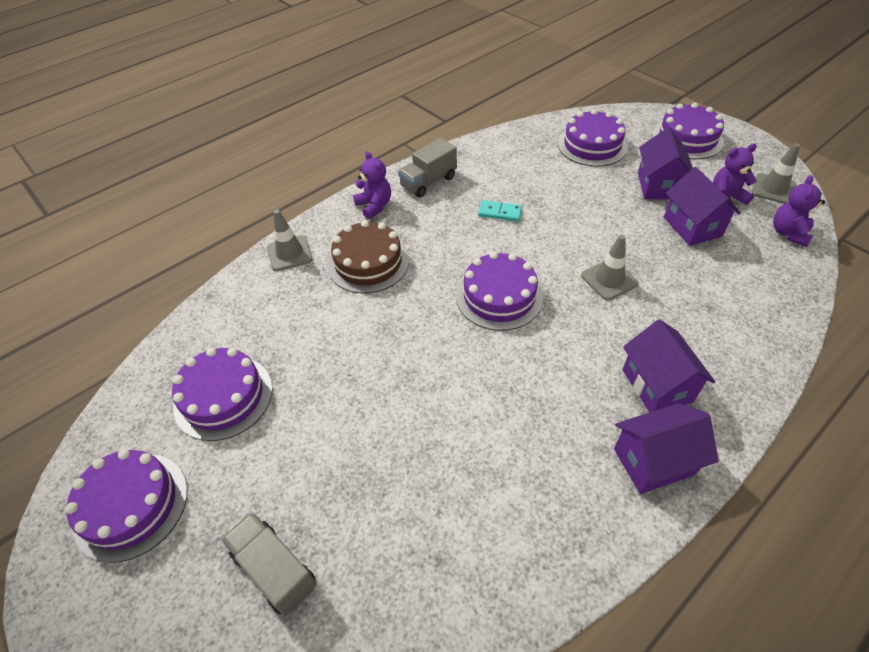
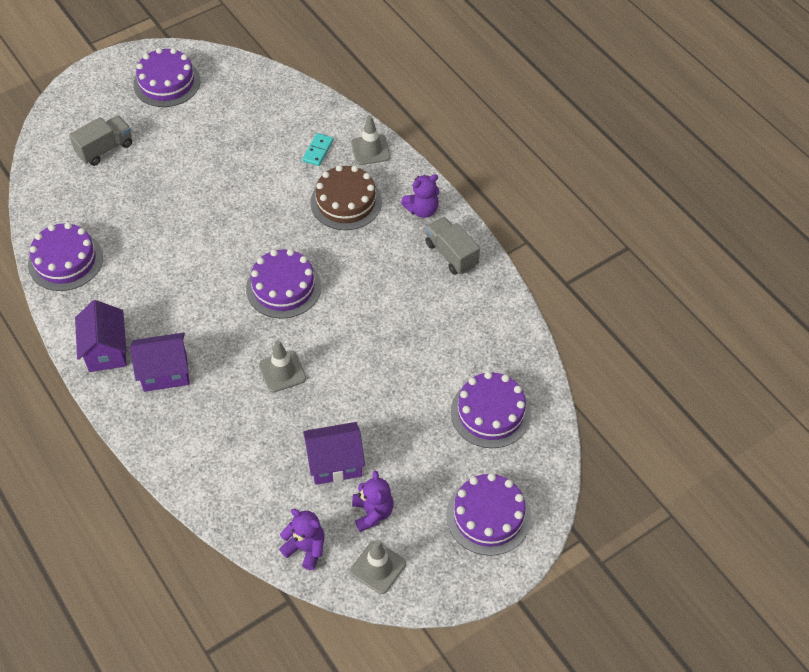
camera: 95 degrees right, 5 degrees up
purple cake [172,348,273,441] -> purple cake moved to [28,222,103,291]
turquoise domino [478,200,522,221] -> turquoise domino moved to [302,133,334,166]
purple house [638,127,693,200] -> none

